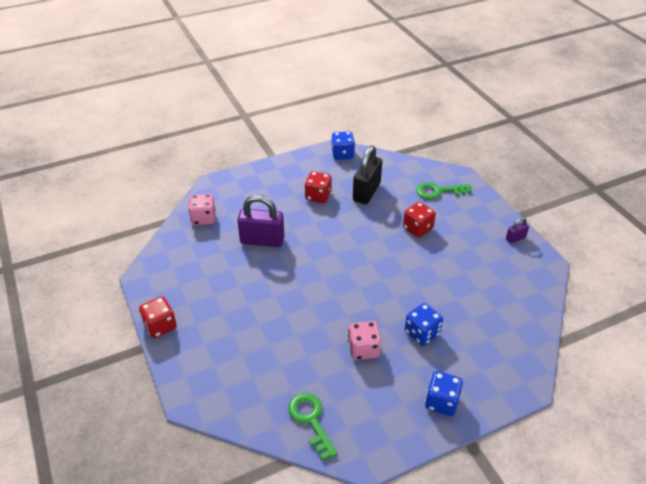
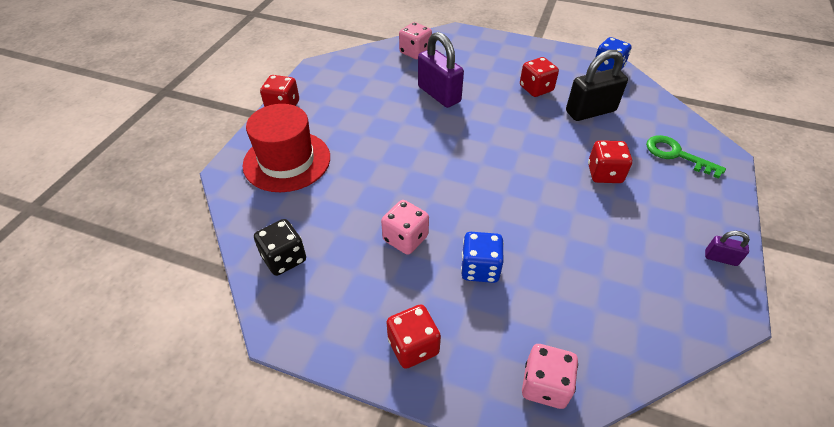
camera: 45 degrees right, 5 degrees up
green key [288,393,338,460] -> black dice [254,219,306,276]
blue dice [425,371,463,416] -> red dice [386,305,441,369]
none -> red hat [242,104,330,192]
none -> pink dice [522,344,578,409]

